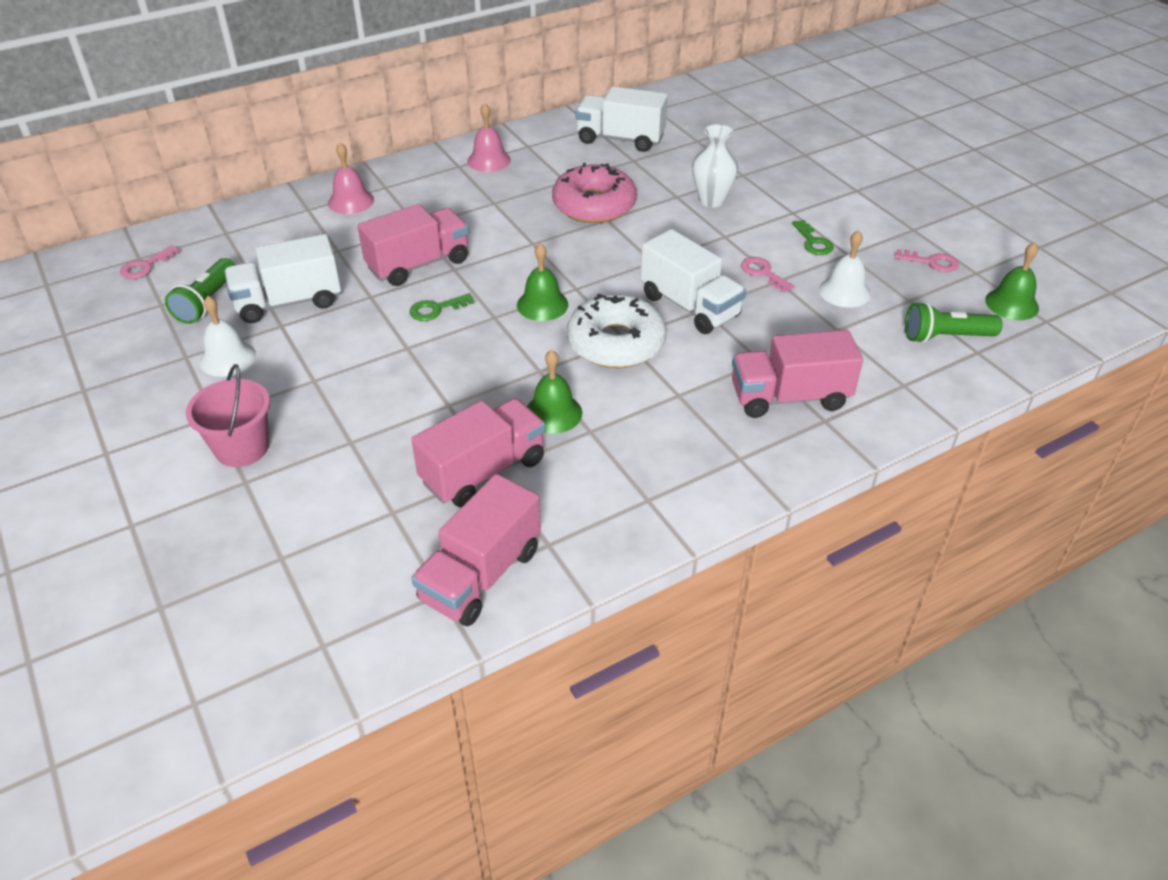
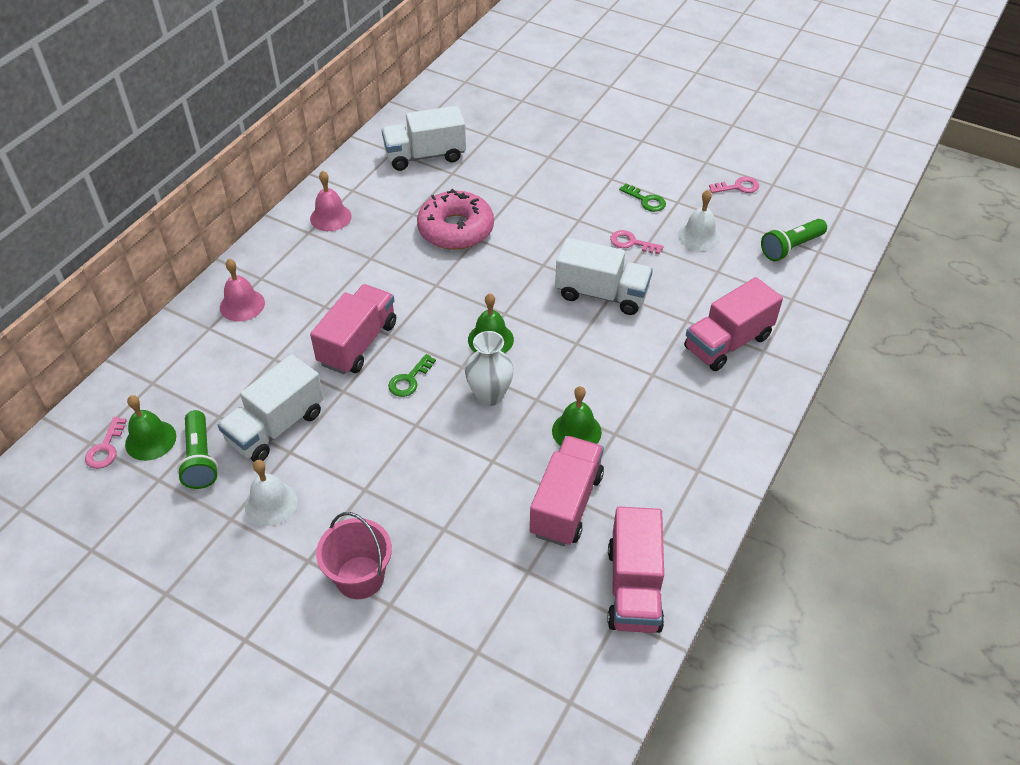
camera: 30 degrees left, 5 degrees up
white donut [567,294,666,368] -> none
white vase [692,124,738,207] -> white vase moved to [465,331,514,406]
green bell [985,242,1039,320] -> green bell moved to [125,395,176,461]

